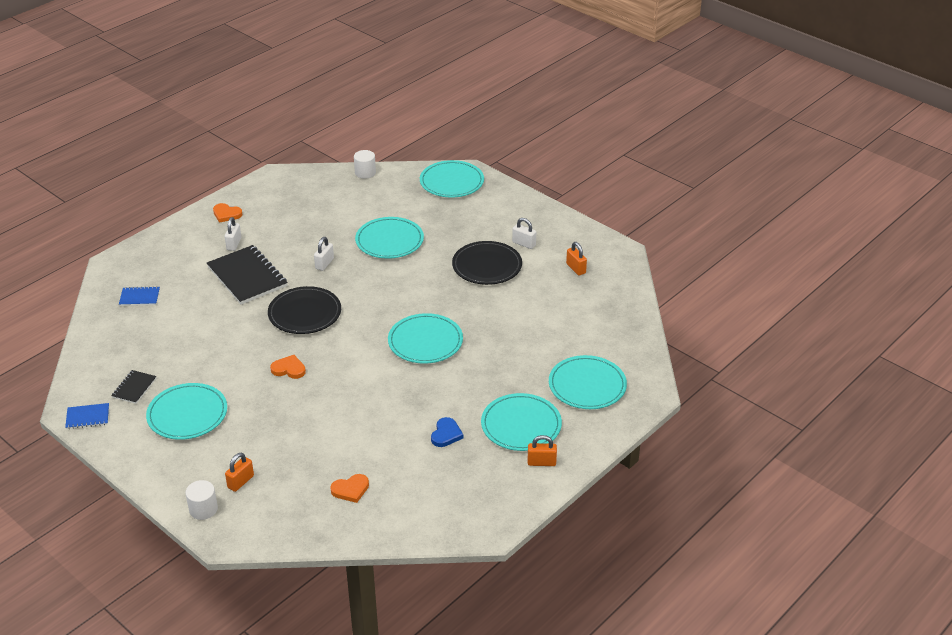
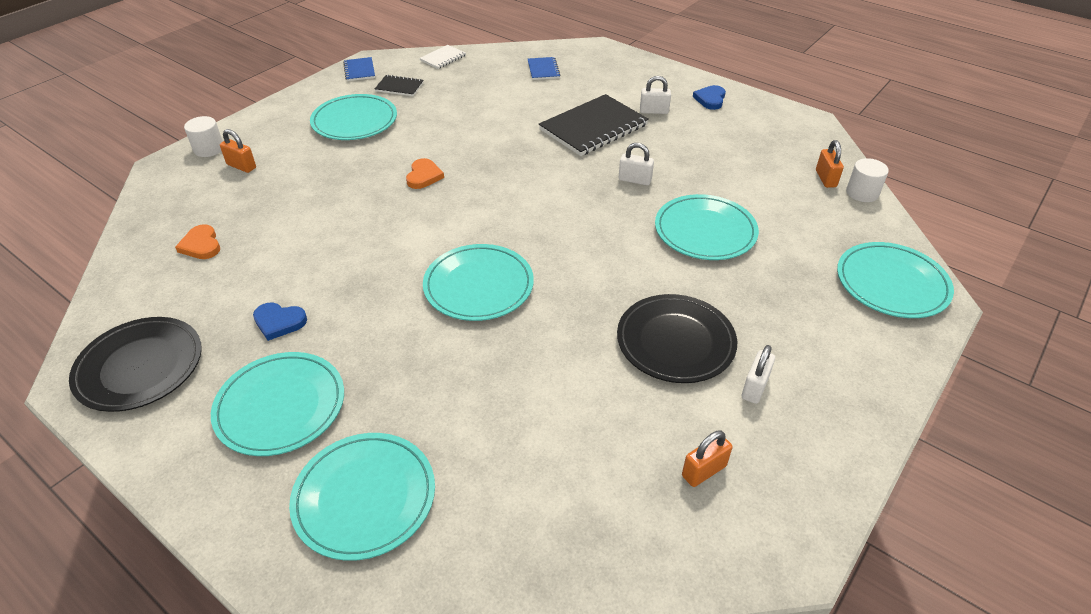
camera: 85 degrees right, 5 degrees up
orange heart [213,203,242,223] -> blue heart [693,85,726,110]
black plate [268,286,341,334] -> black plate moved to [69,317,202,412]
orange padlock [528,435,557,466] -> orange padlock moved to [816,140,844,188]
none -> white notebook [419,45,466,69]

